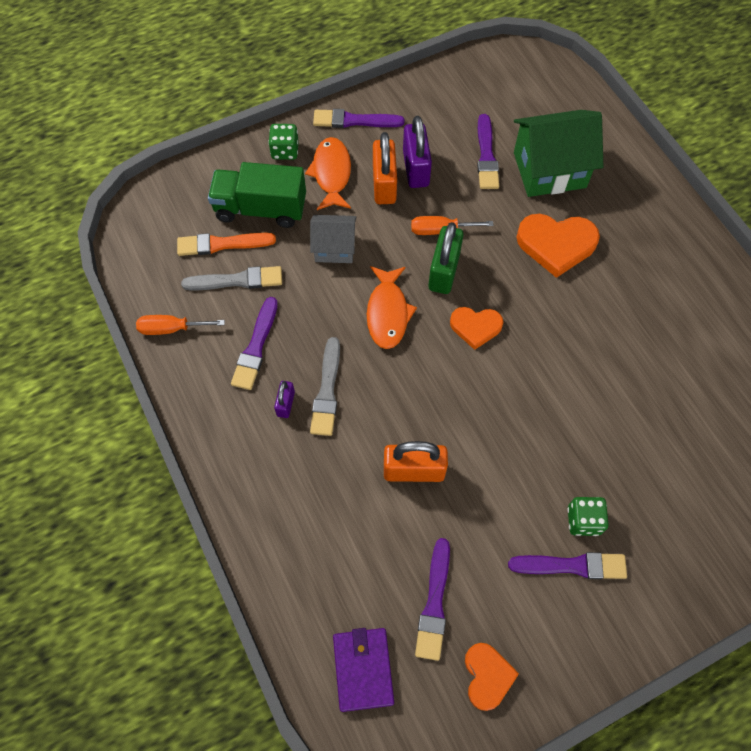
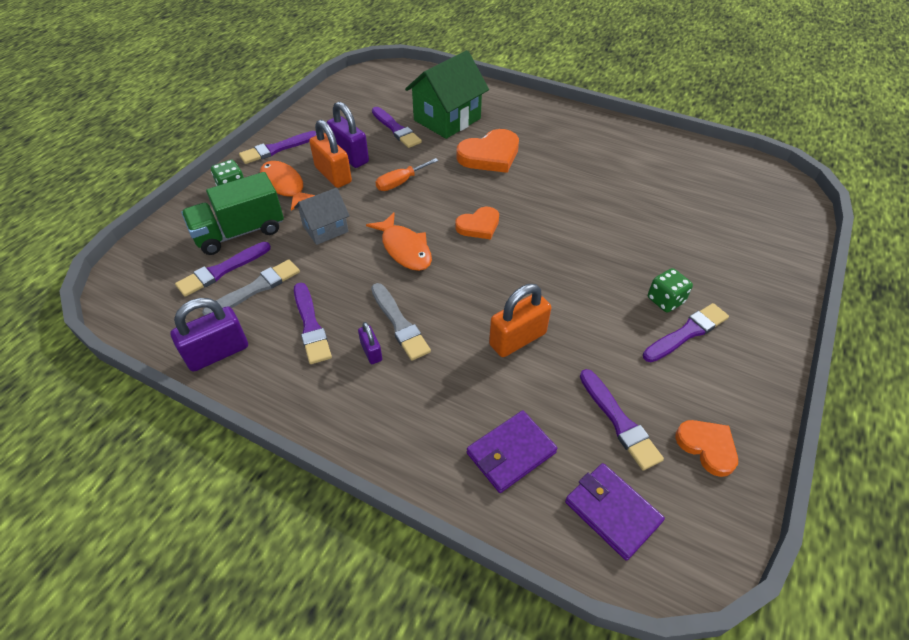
camera: 35 degrees left, 15 degrees down
orange screwdriver [136,315,225,335] -> purple padlock [170,298,248,372]
orange brush [177,233,276,256] -> purple brush [175,242,271,297]
green padlock [428,222,463,294] -> none
none -> purple wallet [467,410,557,493]

